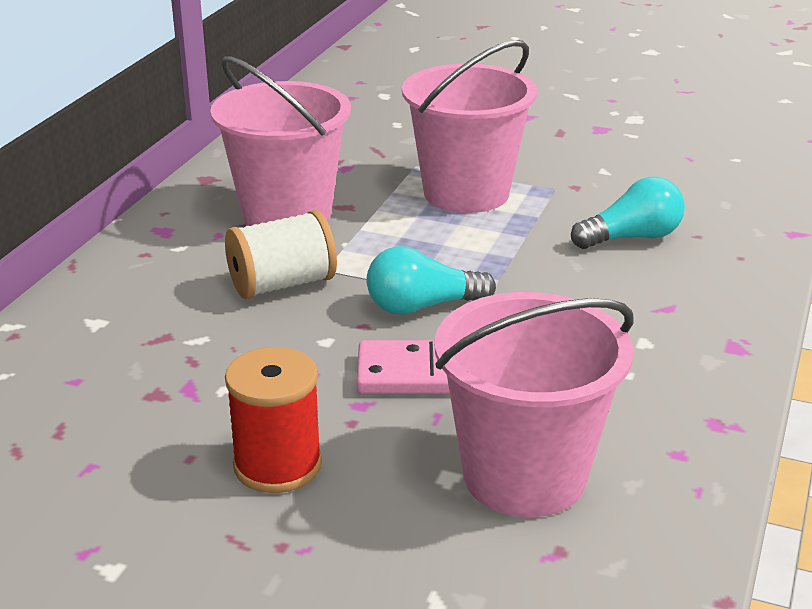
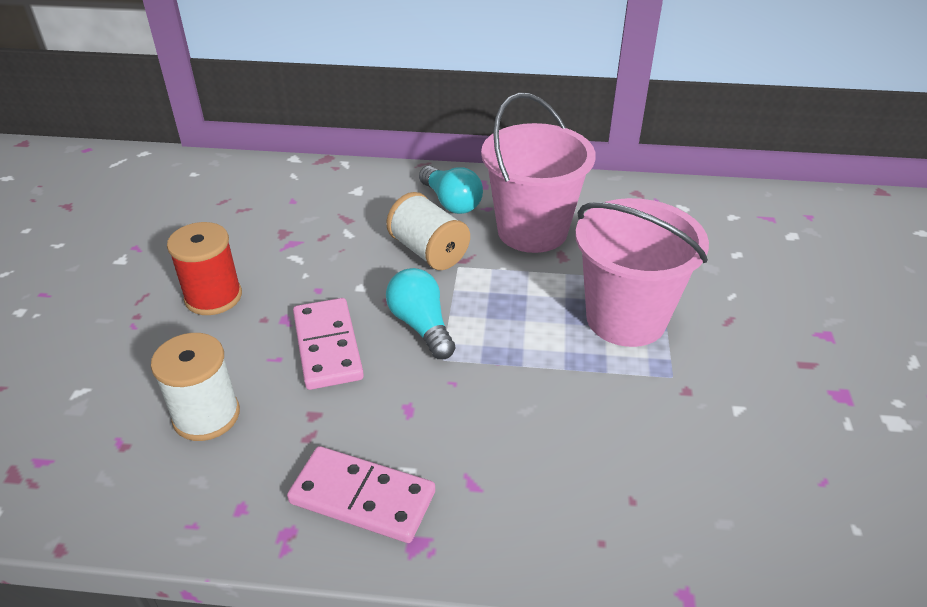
camera: 75 degrees right, 10 degrees up
pink bucket [434,292,634,517] -> white spool [151,333,240,441]
turquoise light bulb [571,177,685,249] -> turquoise light bulb moved to [419,166,483,214]
none -> pink domino [287,446,435,543]

